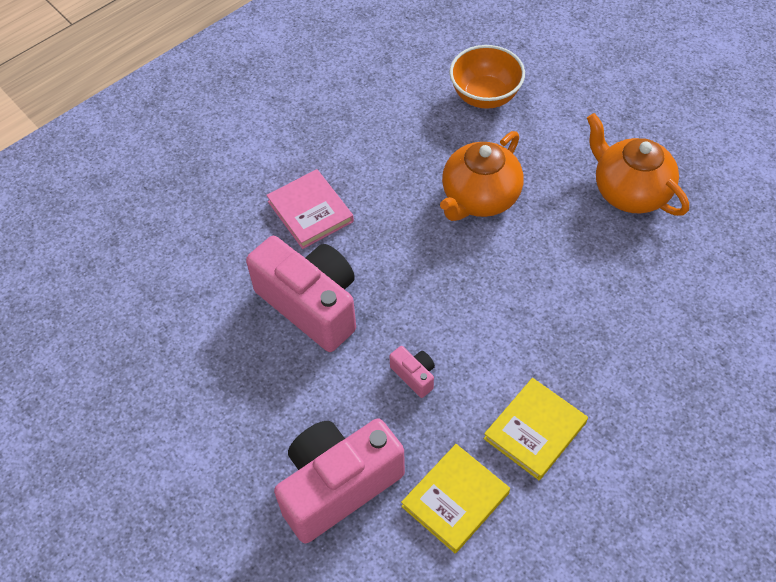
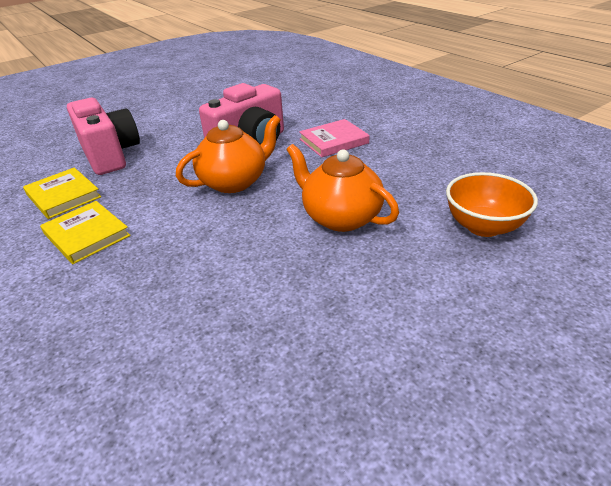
camera: 95 degrees right, 20 degrees down
pink camera [390,346,435,398] -> none
orange teapot [587,113,689,216] -> orange teapot moved to [176,115,280,193]

